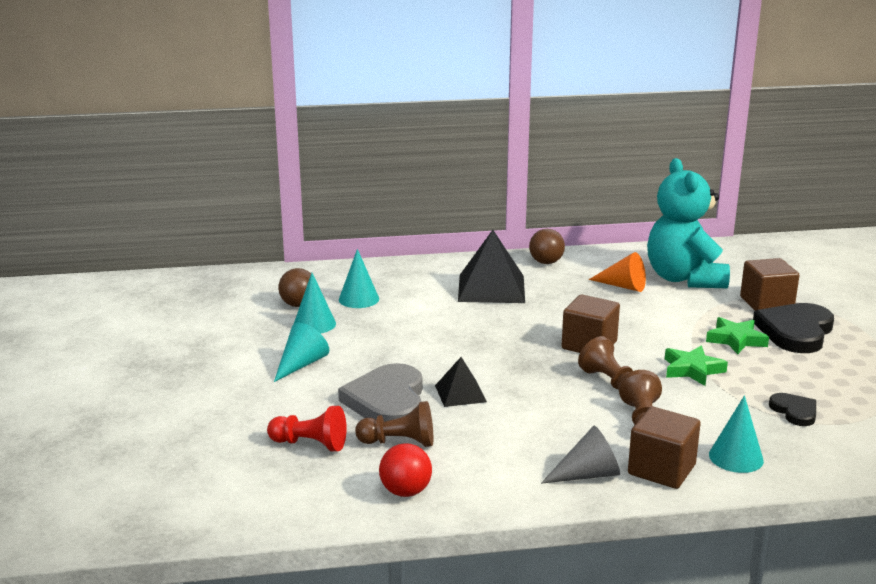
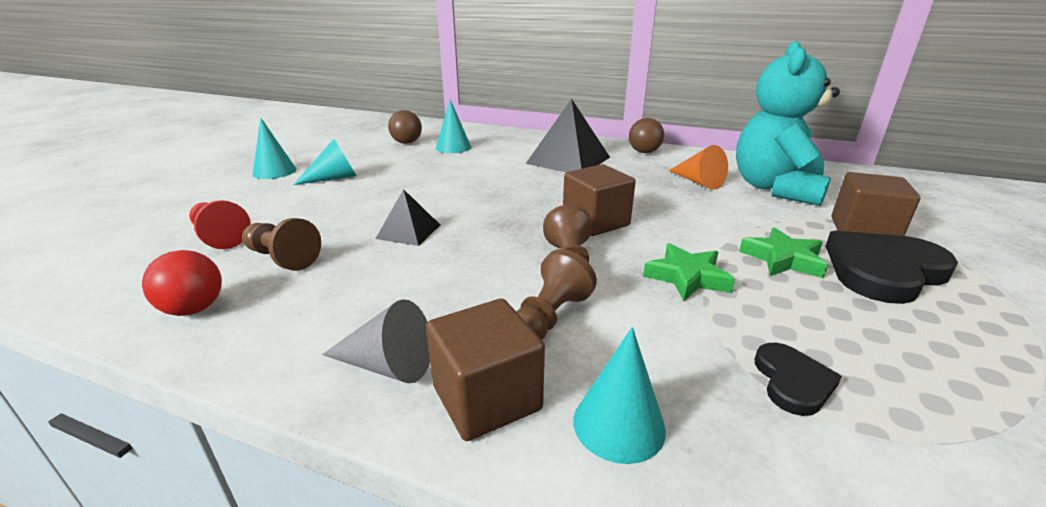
camera: 30 degrees right, 5 degrees up
turquoise cone [294,273,336,334] -> turquoise cone moved to [253,118,296,179]
grey heart [338,363,423,422] -> none

